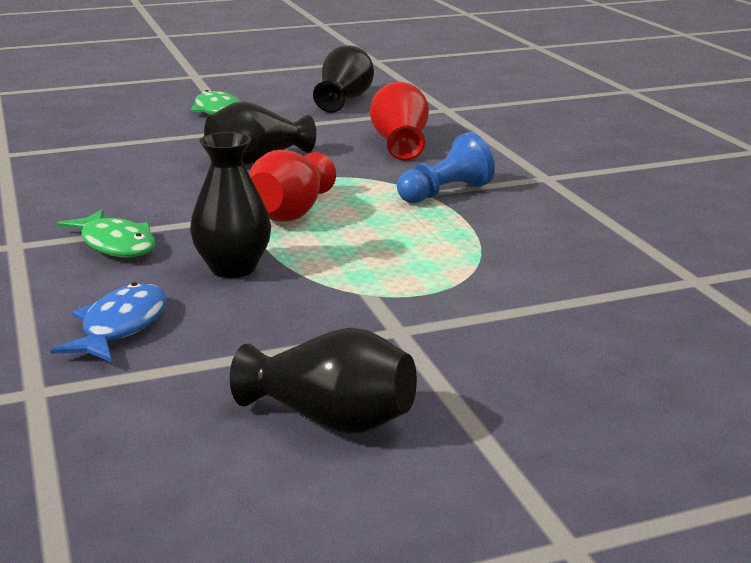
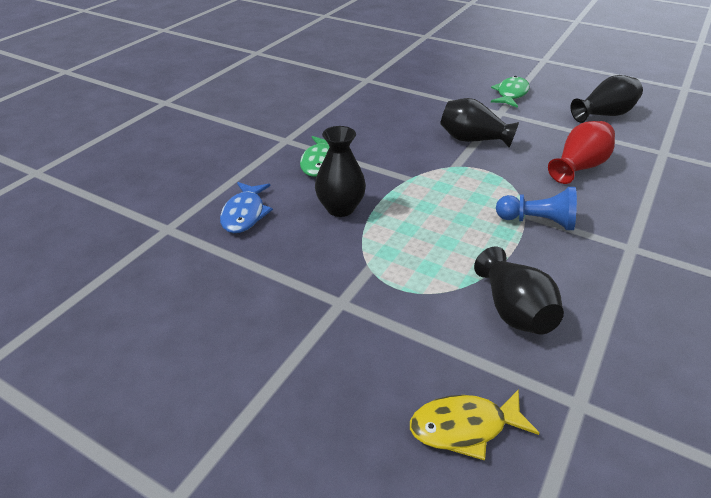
camera: 50 degrees right, 15 degrees up
blue fish [51,282,167,363] -> blue fish turned 120 degrees clockwise [220,182,273,233]
black vase [230,328,417,434] -> black vase moved to [474,247,564,335]
red vase [249,150,336,222] -> none
none -> yellow fish [410,389,540,461]

